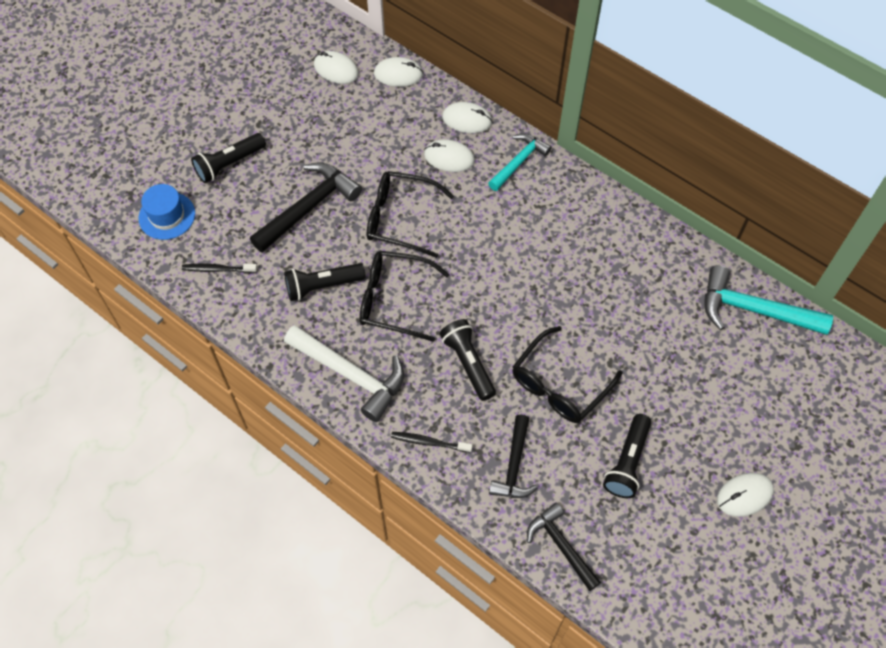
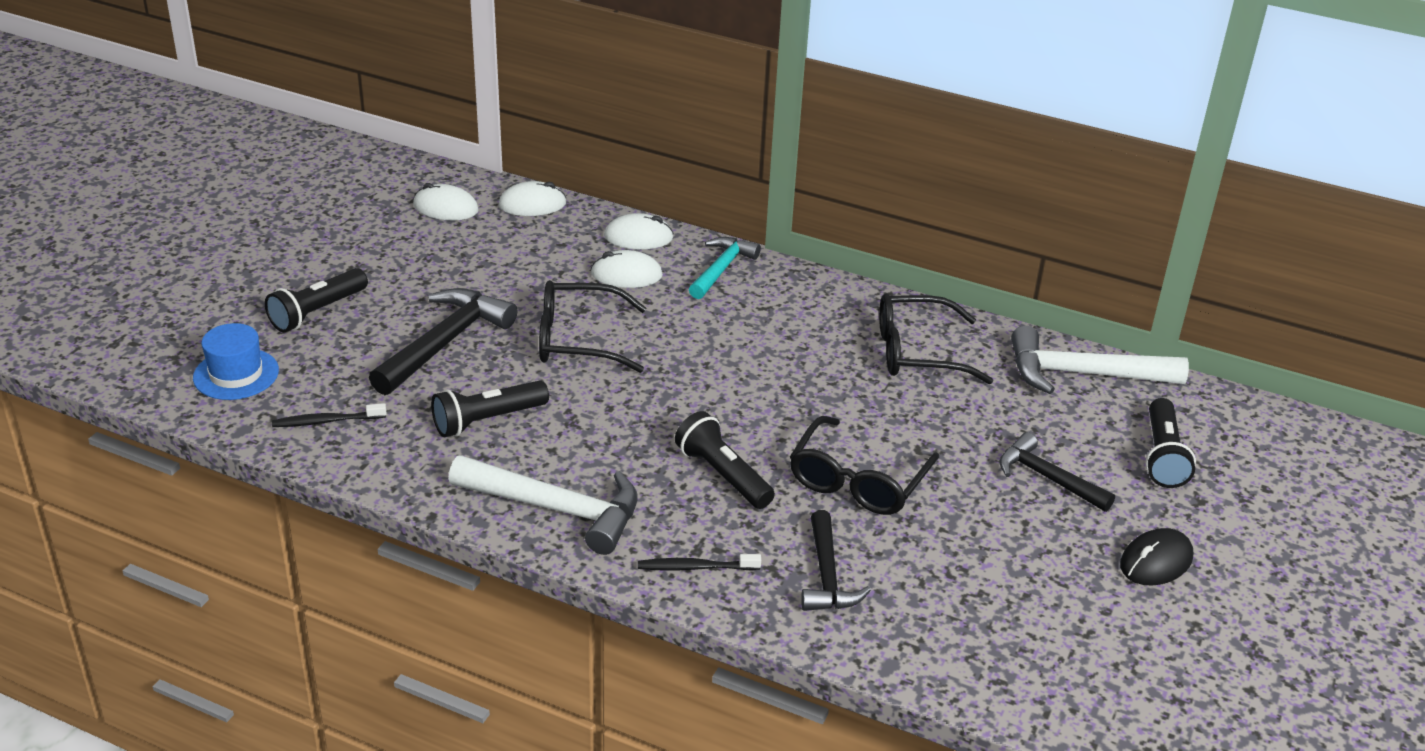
camera: 15 degrees left, 25 degrees down
black glasses [360,251,450,342] -> black glasses moved to [879,293,993,384]
black hammer [527,503,601,591] -> black hammer moved to [999,432,1115,512]
black flashlight [603,414,651,498] -> black flashlight moved to [1145,398,1196,488]
turquoise hammer [704,265,833,335] -> white hammer [1011,326,1189,394]
white mouse [717,473,774,517] -> black mouse [1120,528,1193,586]

